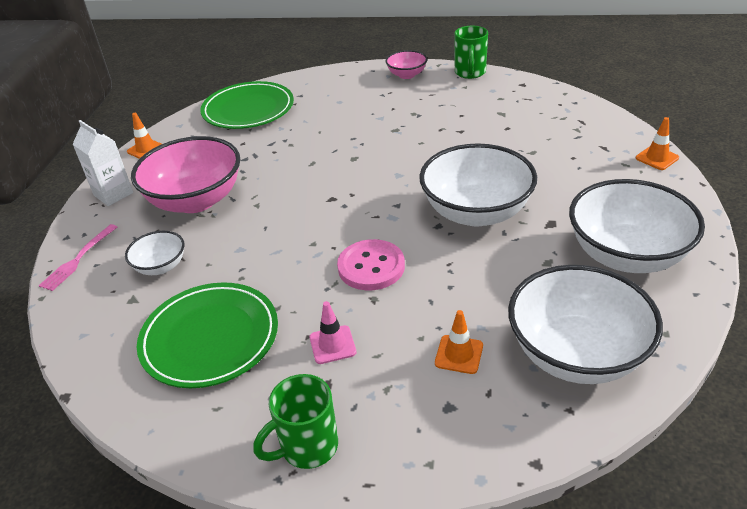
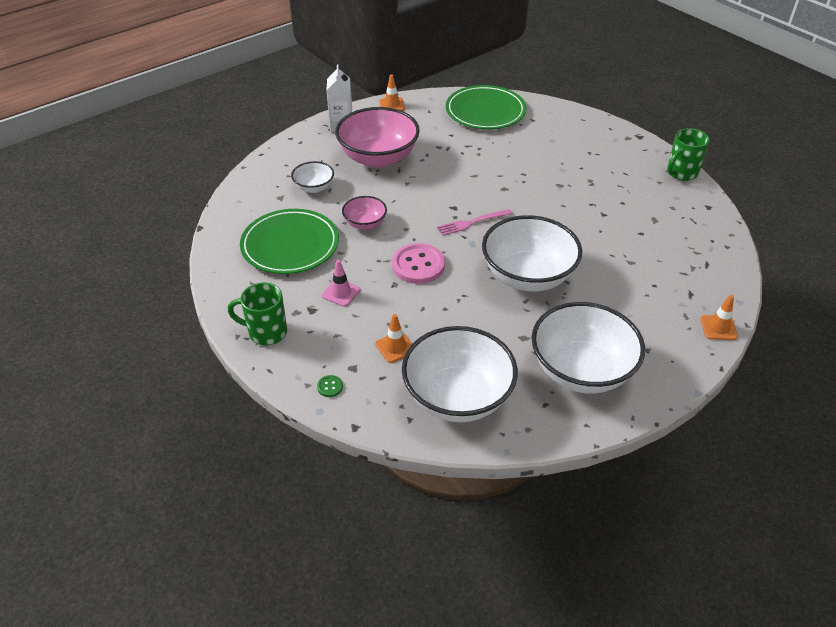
camera: 40 degrees right, 5 degrees up
pink fork [38,224,117,291] -> pink fork moved to [437,209,513,236]
pink bowl [385,50,427,79] -> pink bowl moved to [342,196,387,230]
none -> green button [317,375,343,397]

